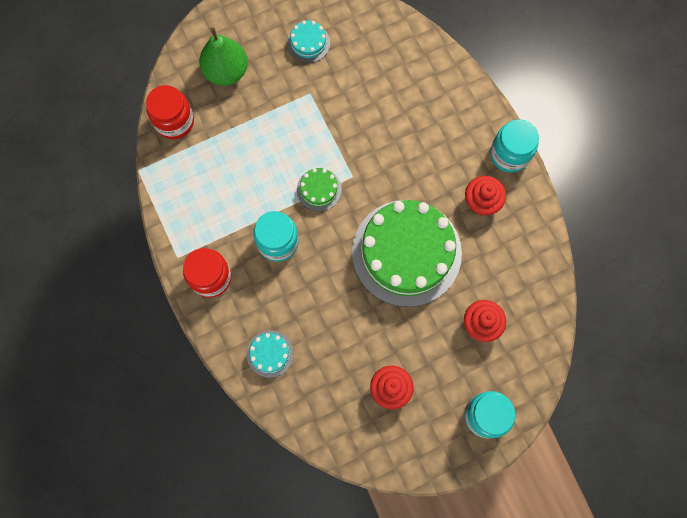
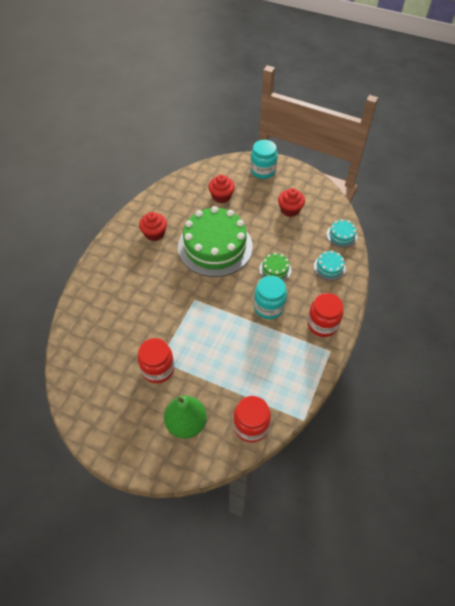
camera: 130 degrees left, 20 degrees down
turquoise cake [287,20,330,63] -> turquoise cake moved to [326,219,357,248]
green cake [297,168,342,211] -> green cake moved to [259,253,291,281]
turquoise jar [490,119,539,172] -> none
none -> red jar [137,338,175,383]

